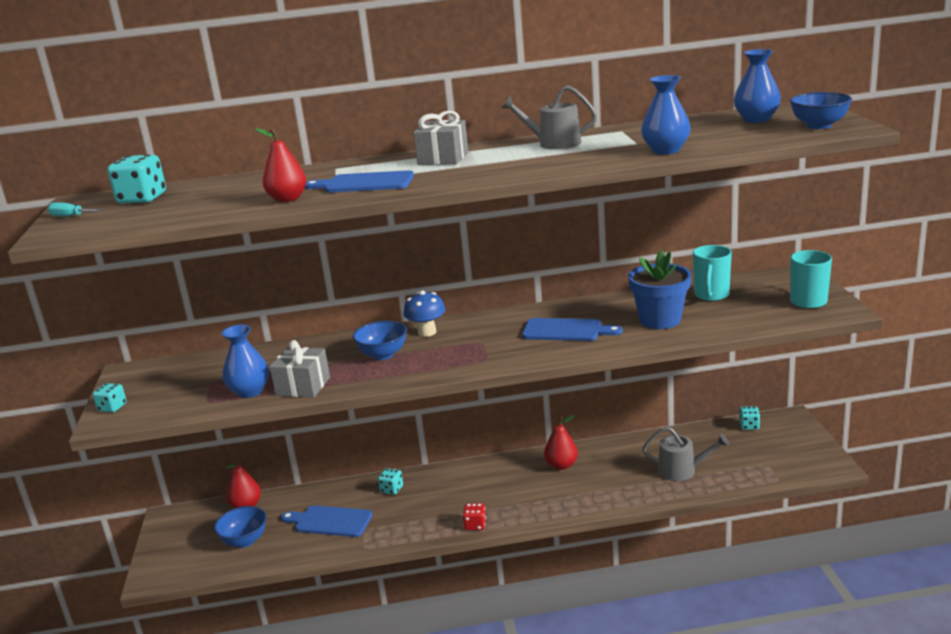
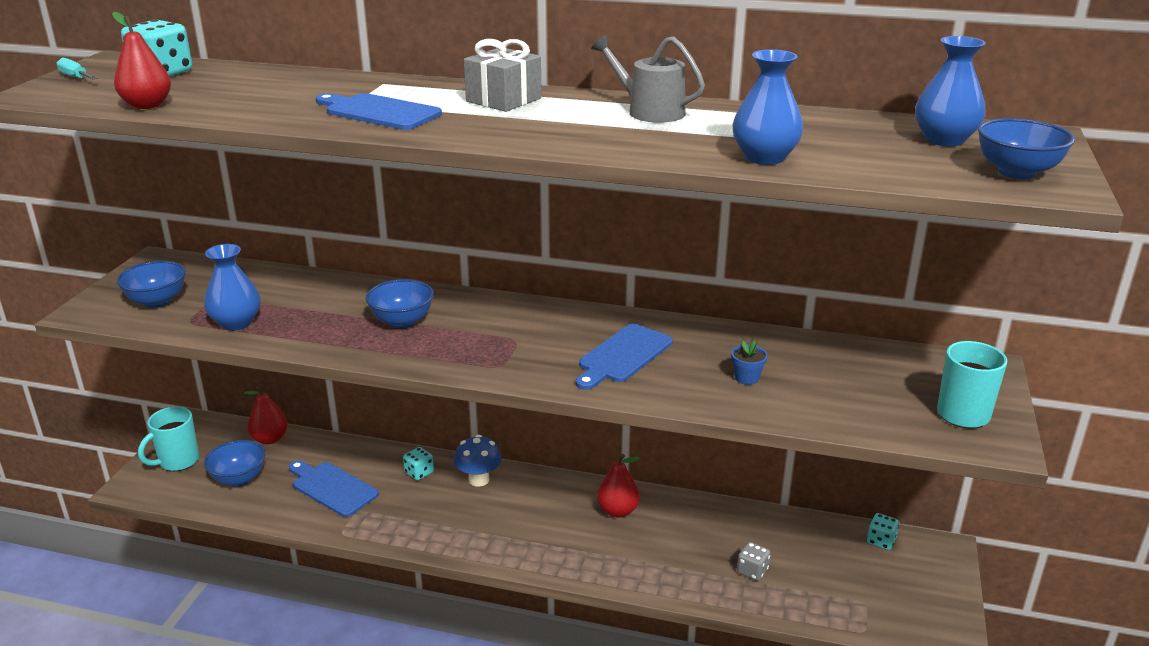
camera: 20 degrees right, 5 degrees up
turquoise dice [93,383,127,412] -> none
red pear [255,128,306,202] -> red pear moved to [112,12,171,109]
grey gift [270,340,330,398] -> none
blue mushroom [404,290,446,337] -> blue mushroom moved to [454,435,502,487]
red dice [463,503,486,530] -> none
blue cutting board [522,318,623,341] -> blue cutting board turned 90 degrees clockwise [576,324,673,390]
blue flower pot [628,250,692,329] -> blue flower pot [731,340,768,385], size x0.43
grey watering can [642,427,729,481] -> grey dice [737,542,771,581]
turquoise mug [693,245,732,301] -> turquoise mug moved to [138,407,199,471]
none -> blue bowl [117,261,186,308]

